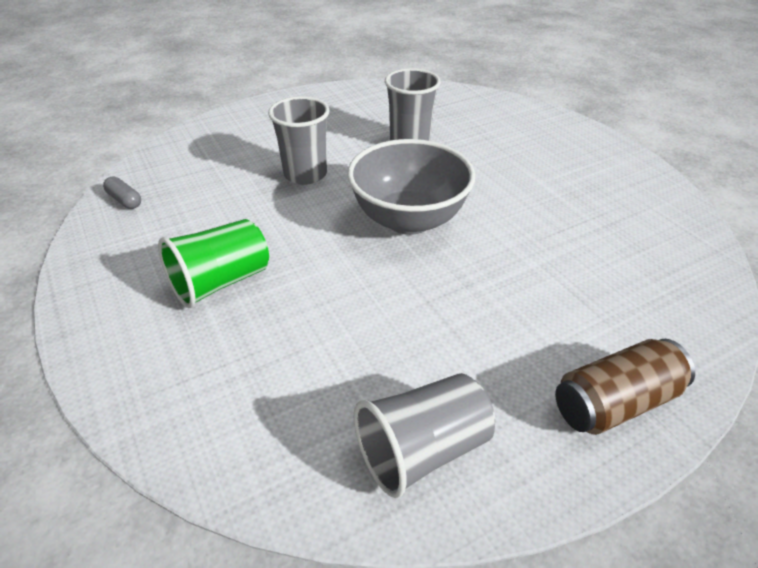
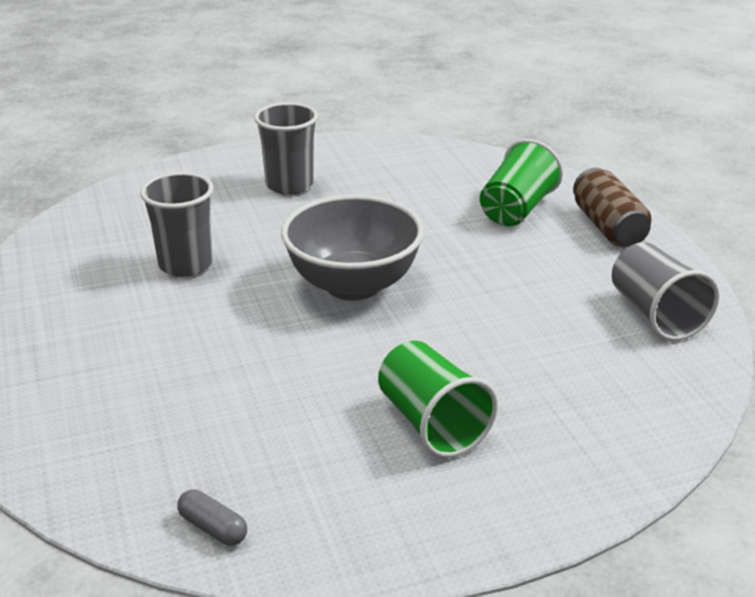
camera: 80 degrees left, 10 degrees down
grey capsule [103,177,141,209] -> grey capsule turned 75 degrees clockwise [177,489,247,545]
grey cup [268,96,330,185] -> grey cup moved to [254,102,318,195]
none -> green cup [480,139,563,226]

